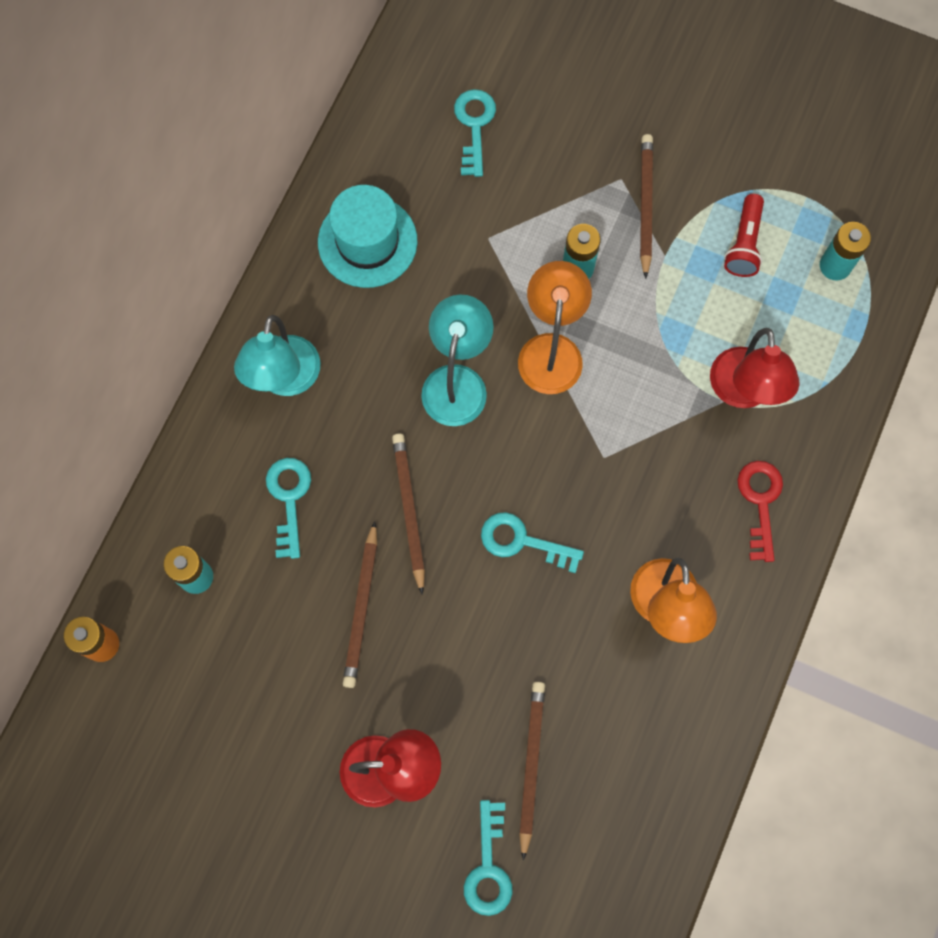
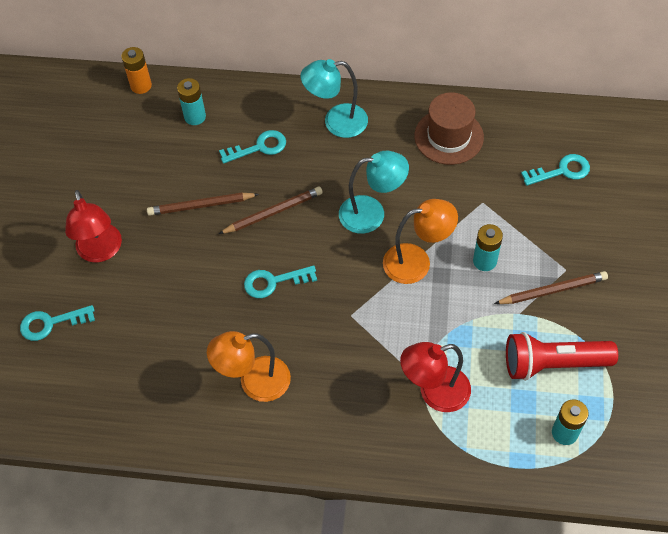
camera: 75 degrees right, 15 degrees down
turquoise hat [318,185,417,288] -> brown hat [414,92,484,165]
turquoise key [481,512,584,573] -> turquoise key turned 105 degrees counterclockwise [244,266,317,298]
brown pencil [519,682,545,861] -> none
red flashlight [724,194,764,277] -> red flashlight [506,332,618,381], size x1.62
red key [737,461,783,562] -> none

